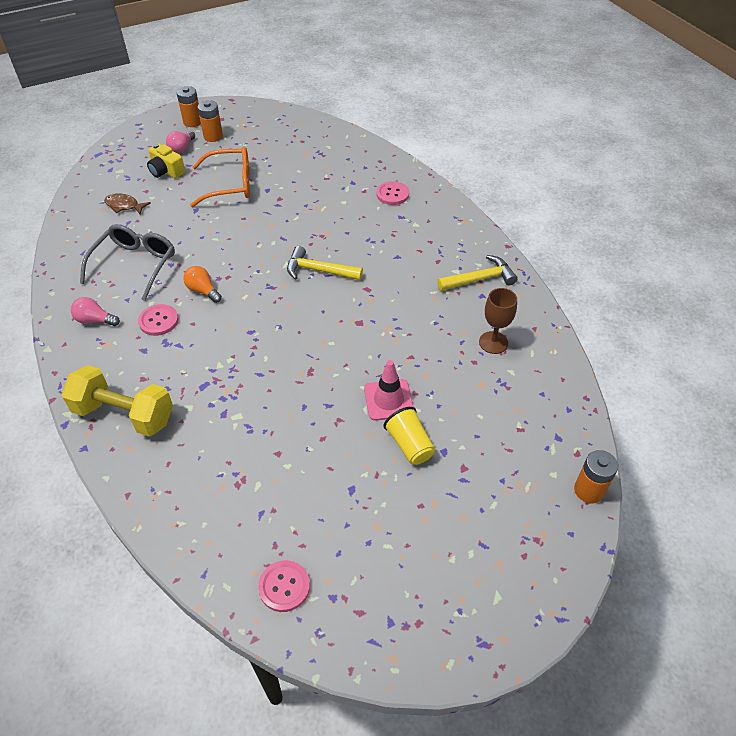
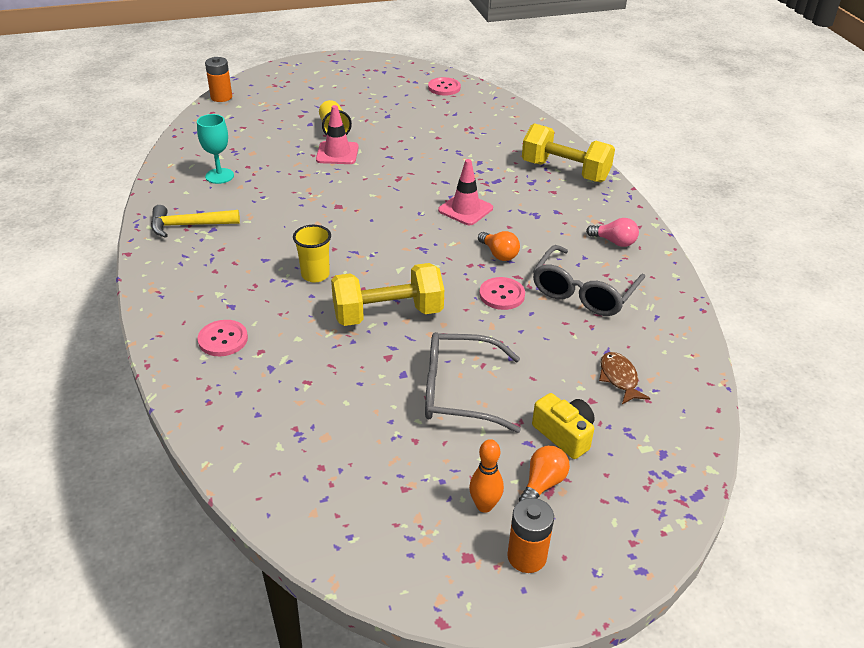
camera: 170 degrees left, 10 degrees down
brown fish [104,193,151,214] -> brown fish turned 135 degrees counterclockwise [599,352,651,404]
pink button [138,304,179,336] -> pink button moved to [479,277,525,310]
pink light bulb [166,131,195,153] -> orange light bulb [519,446,570,502]
orange glasses [190,147,250,207] -> grey glasses [425,332,521,433]
orange battery [198,100,223,142] -> orange bowling pin [469,439,504,513]
yellow hammer [287,246,363,280] -> none
brown goblet [479,288,517,354] -> turquoise goblet [197,114,234,184]
none -> yellow cup [293,225,331,282]
none -> yellow dumbbell [331,263,444,326]
none -> pink traffic cone [438,159,493,225]

